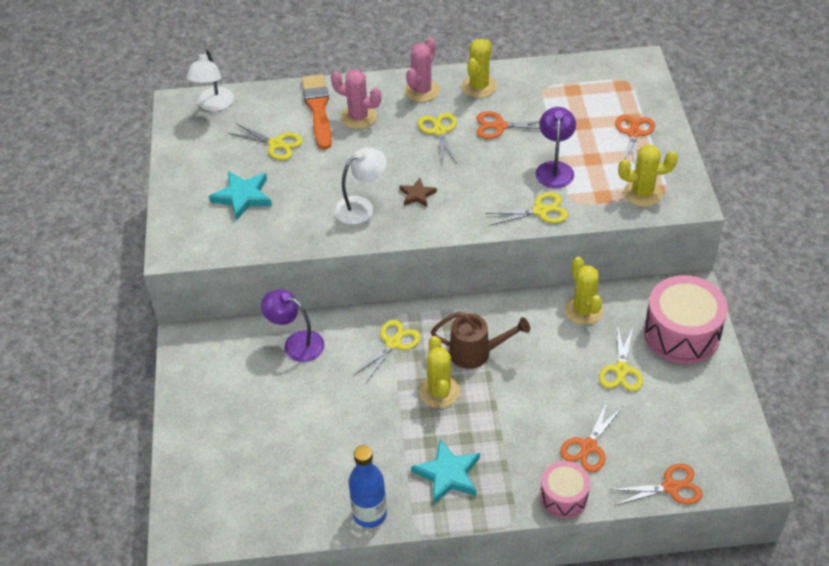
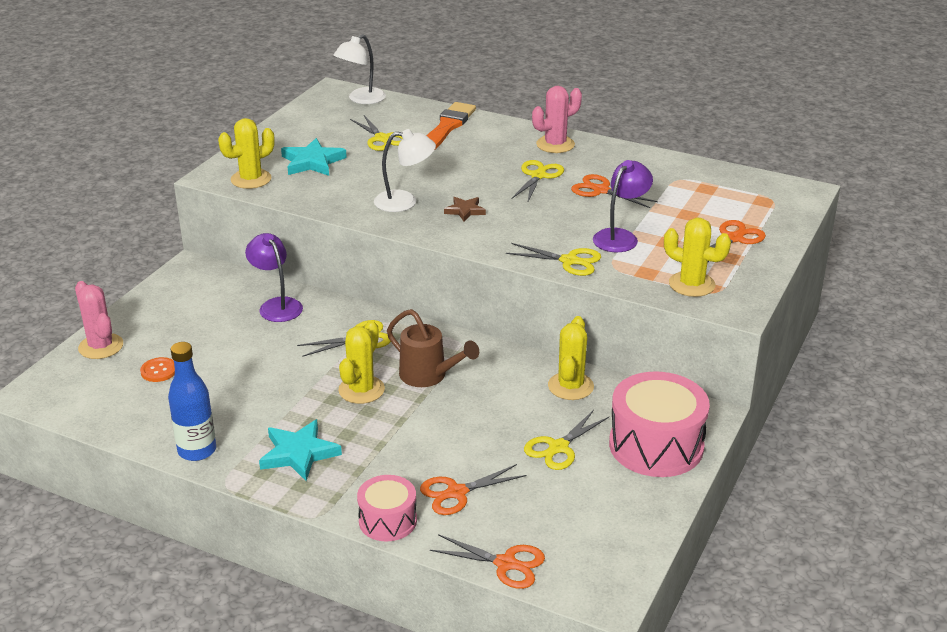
camera: 30 degrees right, 15 degrees down
pink cactus [331,70,381,129] -> pink cactus moved to [75,281,123,359]
yellow cactus [462,39,497,98] -> yellow cactus moved to [218,118,275,189]
none -> orange button [140,357,175,382]

